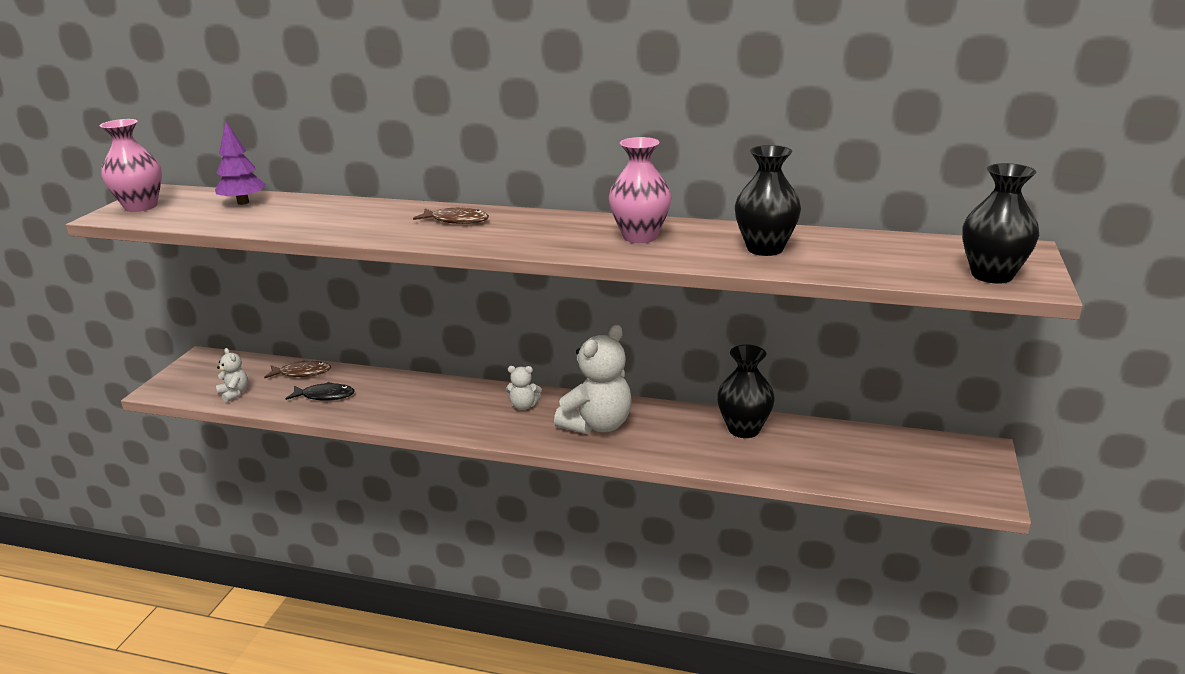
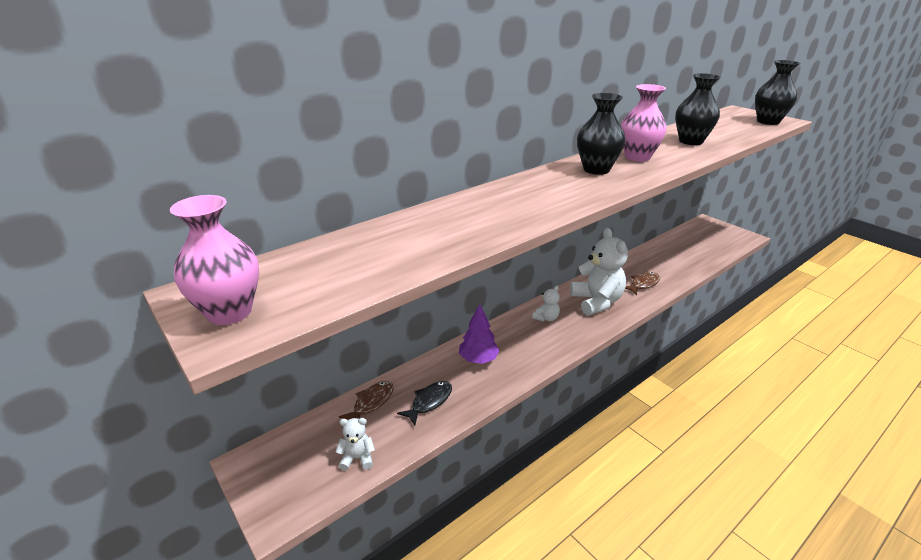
camera: 55 degrees left, 5 degrees up
purple tree [215,122,266,205] -> purple tree moved to [459,304,500,364]
brown fish [413,208,489,224] -> brown fish moved to [625,272,660,295]
black vase [717,345,775,438] -> black vase moved to [577,93,625,175]

